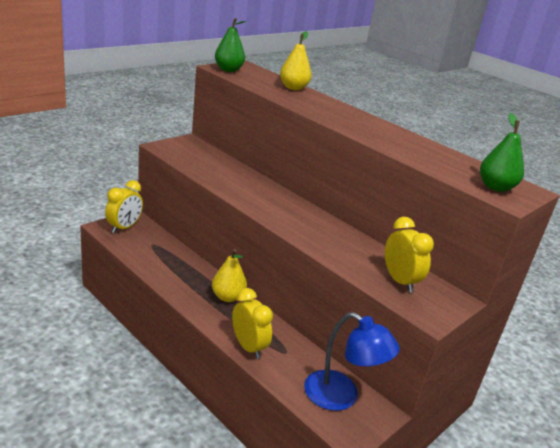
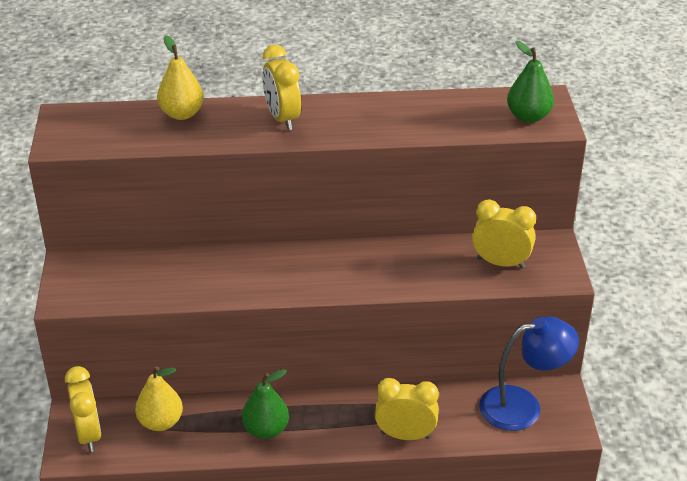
camera: 45 degrees left, 10 degrees up
yellow pear [212,249,247,302] -> yellow pear moved to [135,366,183,431]
green pear [215,18,246,72] -> green pear moved to [242,369,289,439]
none -> yellow clock [262,45,301,130]

